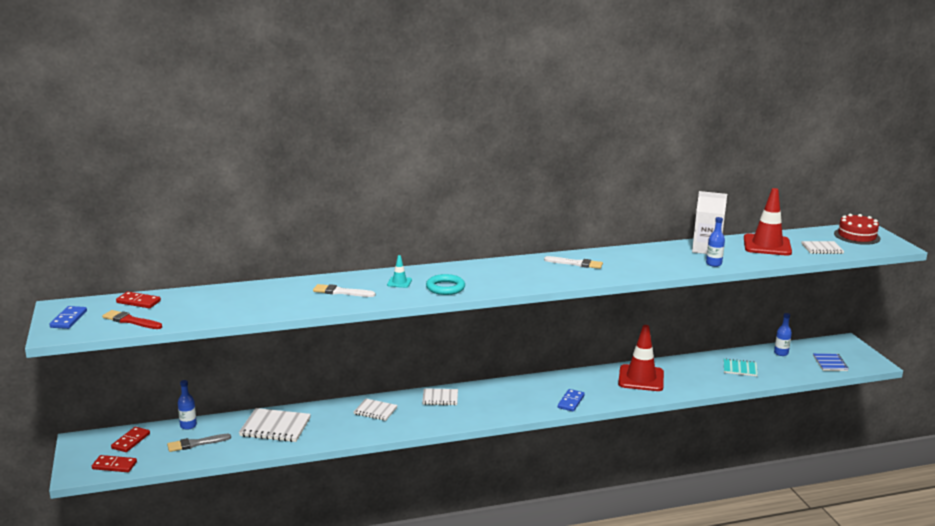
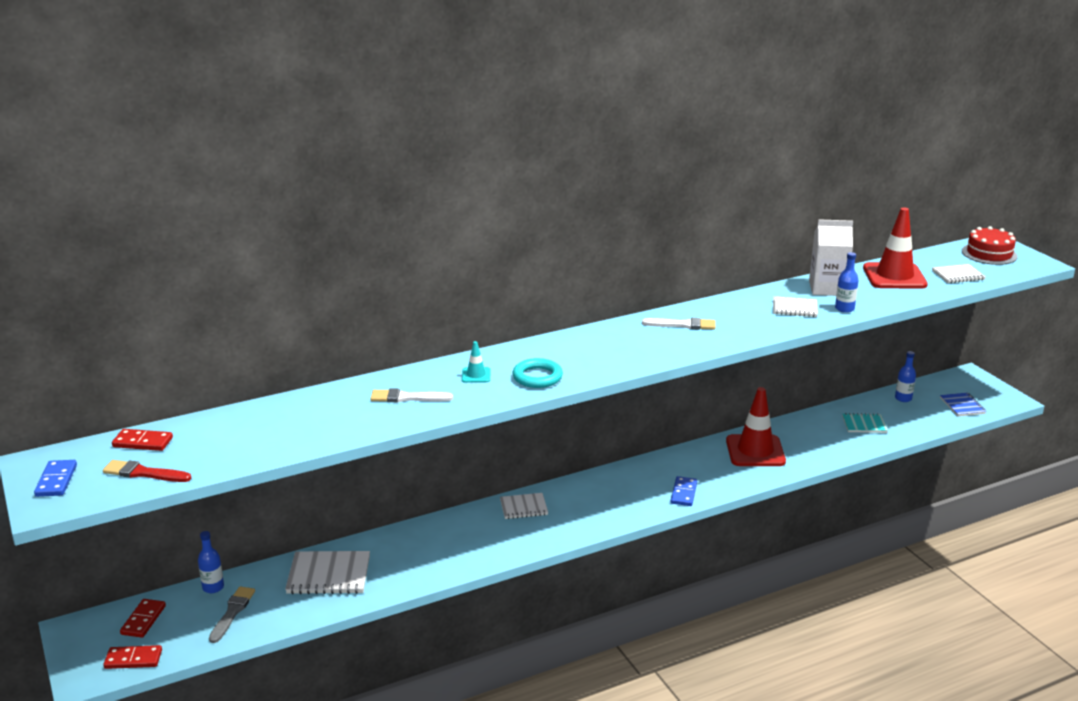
camera: 10 degrees left, 5 degrees up
grey brush [167,434,231,452] -> grey brush turned 135 degrees clockwise [209,586,255,643]
white notebook [354,399,398,421] -> white notebook moved to [773,296,818,317]

